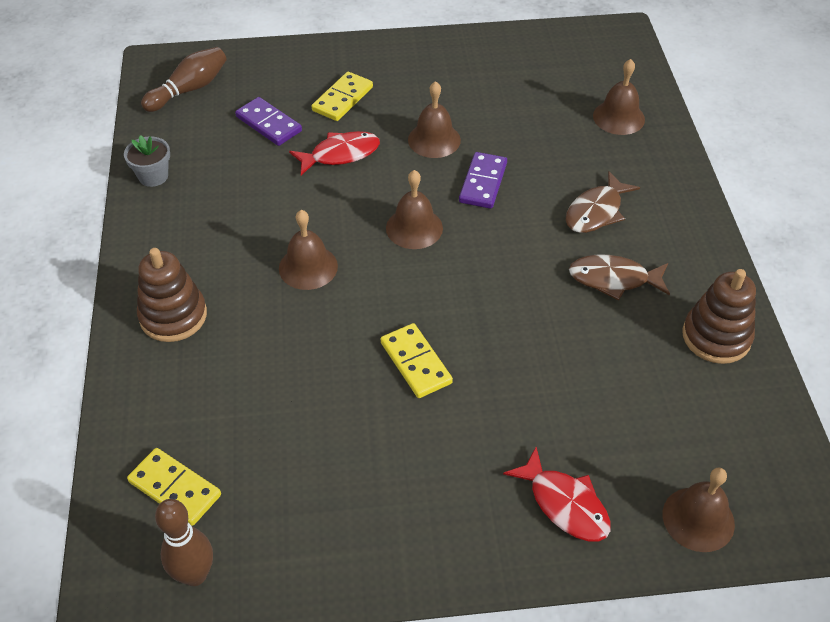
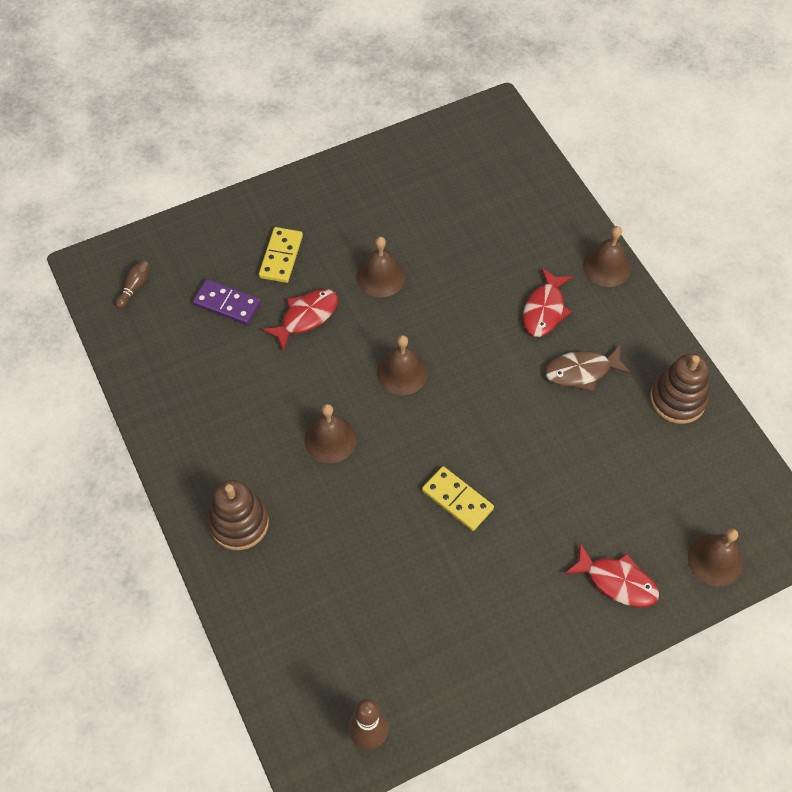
camera: 20 degrees left, 10 degrees up
grey flower pot [124,135,170,187] -> none
yellow domino [127,448,221,526] -> none
brown bowling pin [141,47,227,112] -> brown bowling pin [116,260,150,309], size x0.58
purple domino [459,152,507,209] -> none
brown fish [566,171,640,233] -> red fish [523,267,573,337]
brown bell [593,59,645,135] -> brown bell moved to [583,226,631,287]

